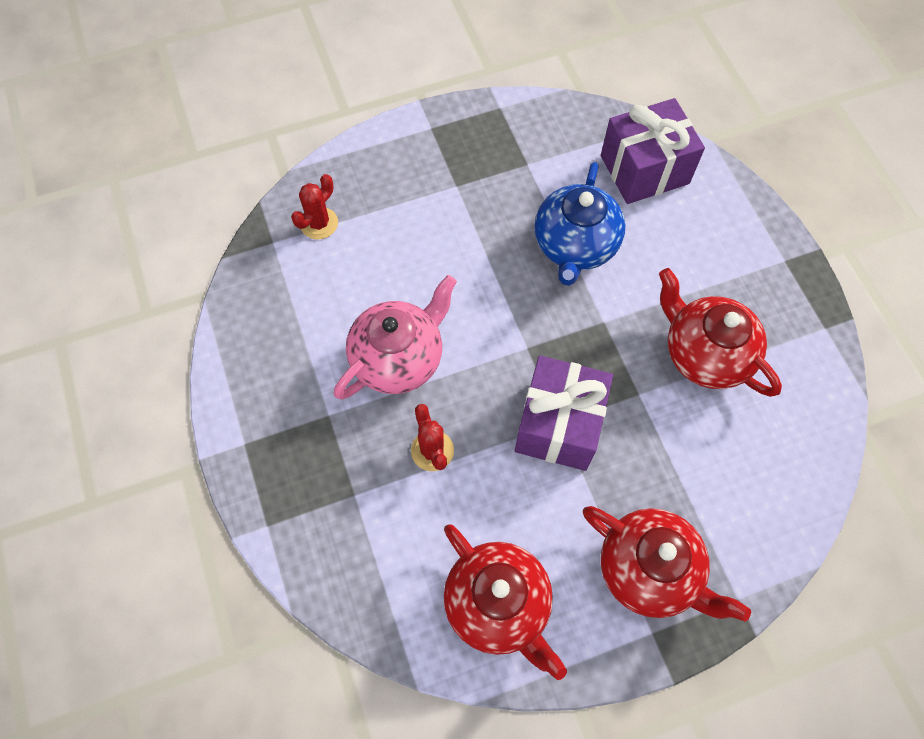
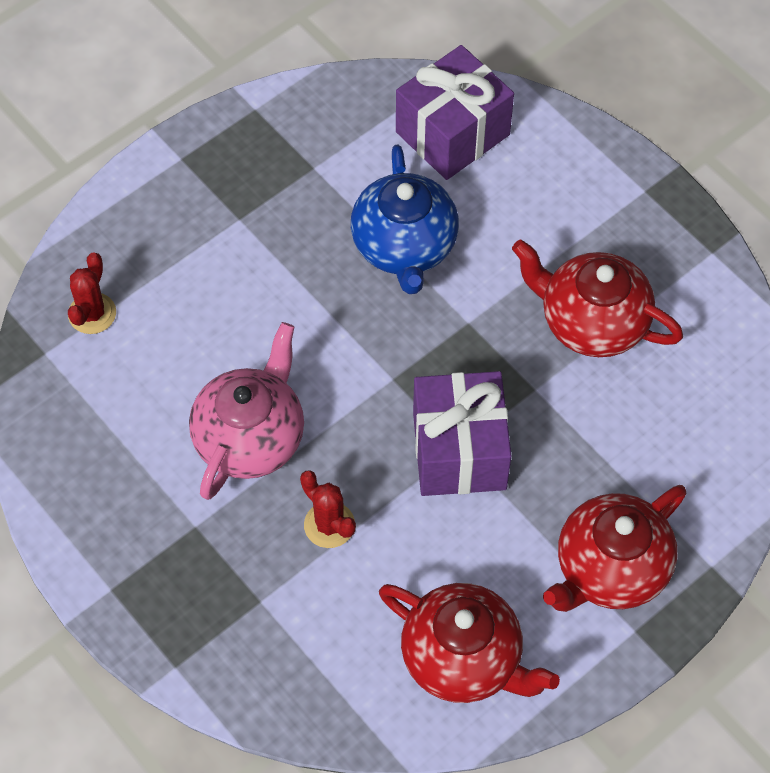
camera: 20 degrees left, 5 degrees down
red teapot [583,506,751,622] -> red teapot turned 120 degrees clockwise [543,485,687,612]

